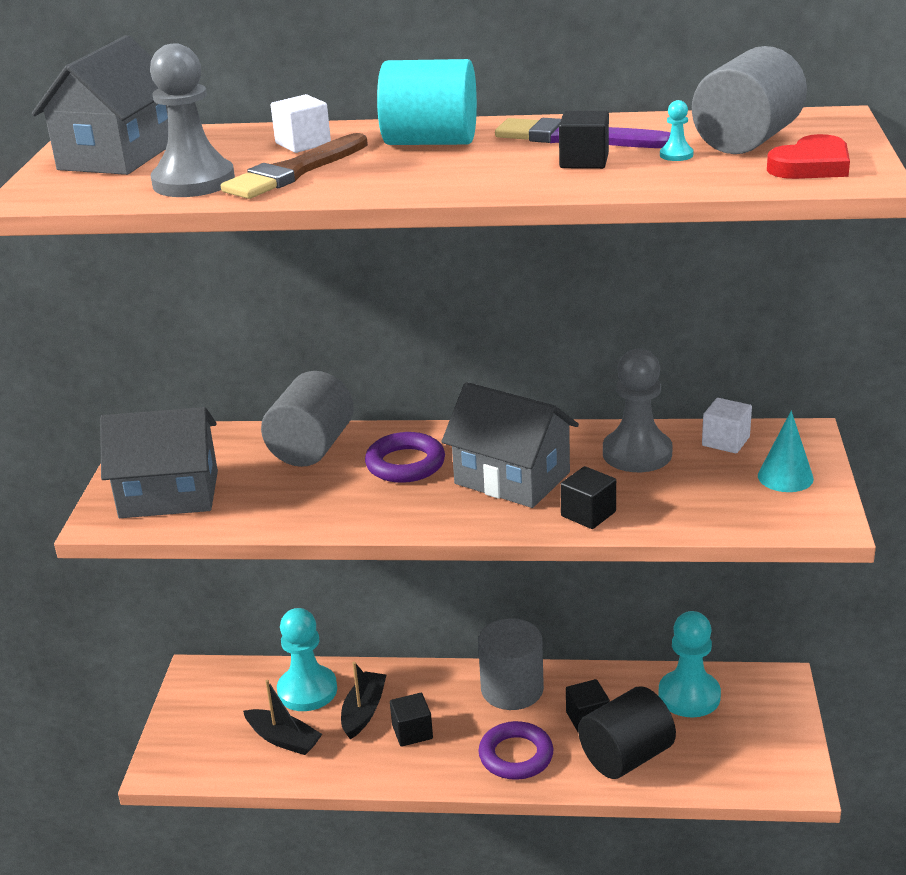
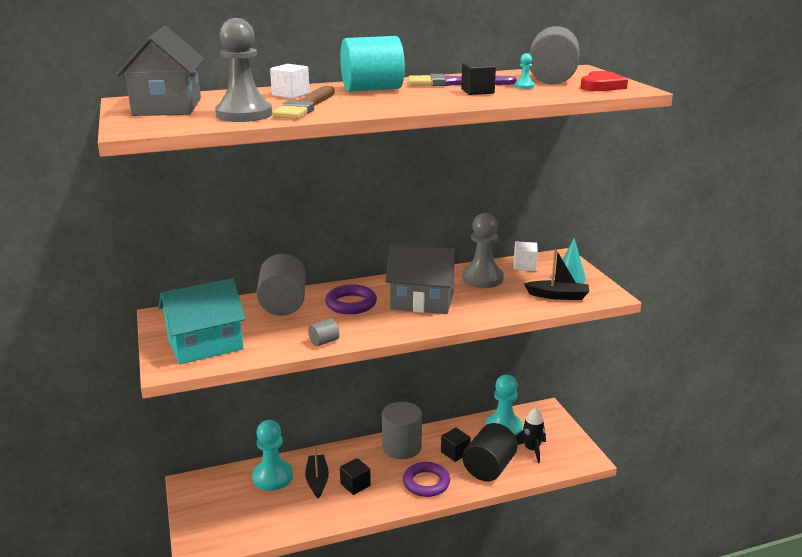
camera: 25 degrees left, 5 degrees down
grey house [100,407,218,518] -> turquoise house [158,278,246,364]
black boat [243,679,322,755] -> black boat moved to [524,249,589,300]
black cube [560,466,616,529] -> none
none -> grey cylinder [308,318,340,346]
none -> black rocket [515,408,546,463]

